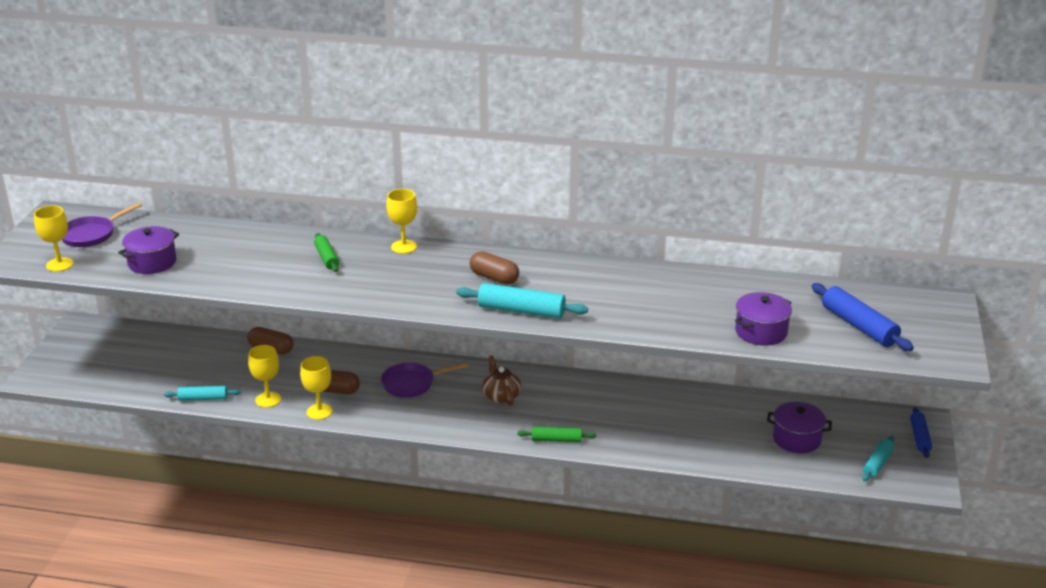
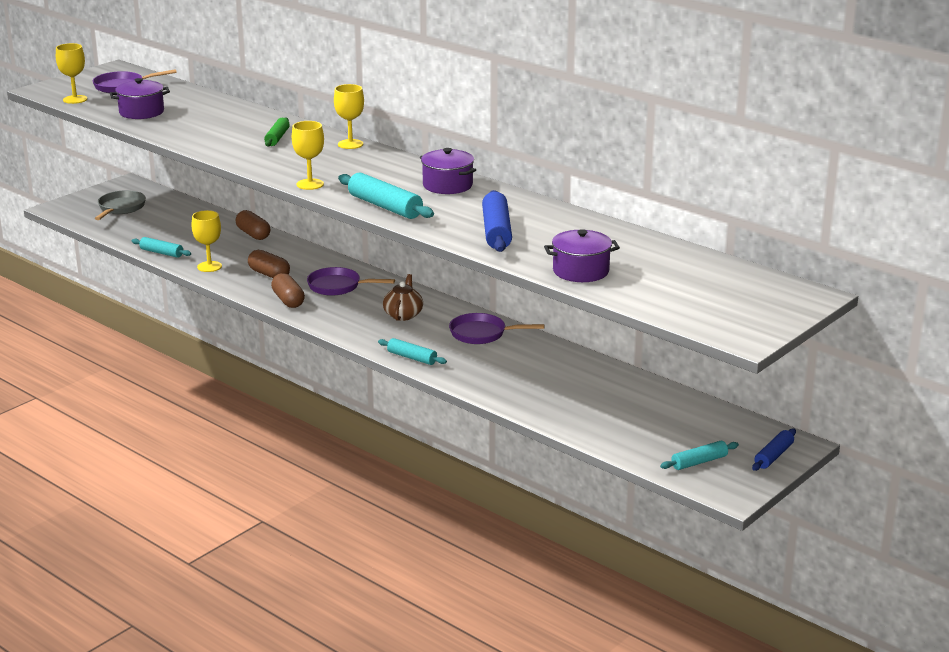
camera: 30 degrees right, 5 degrees down
yellow goblet [300,356,332,420] -> yellow goblet moved to [292,121,324,190]
brown capsule [470,251,519,284] -> brown capsule moved to [271,273,305,308]
green rolling pin [517,427,596,442] -> turquoise rolling pin [378,338,447,365]
purple pot [767,402,832,453] -> purple pot moved to [420,148,476,194]
blue rolling pin [812,283,914,351] -> blue rolling pin moved to [482,190,512,252]
none -> grey pan [94,190,146,220]
none -> purple pan [449,313,544,344]

